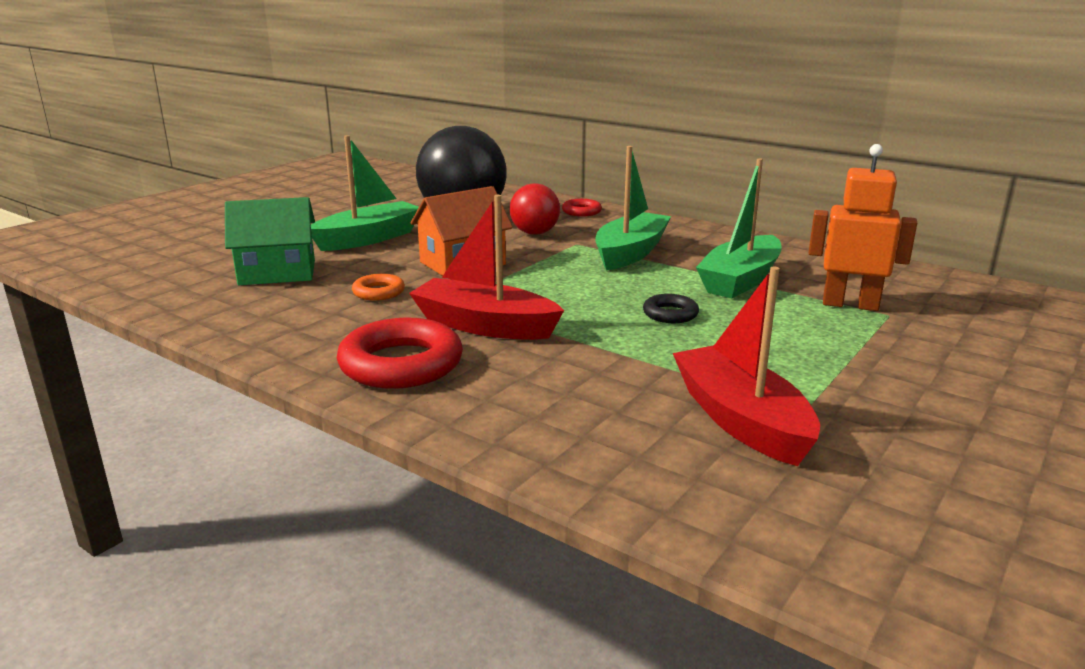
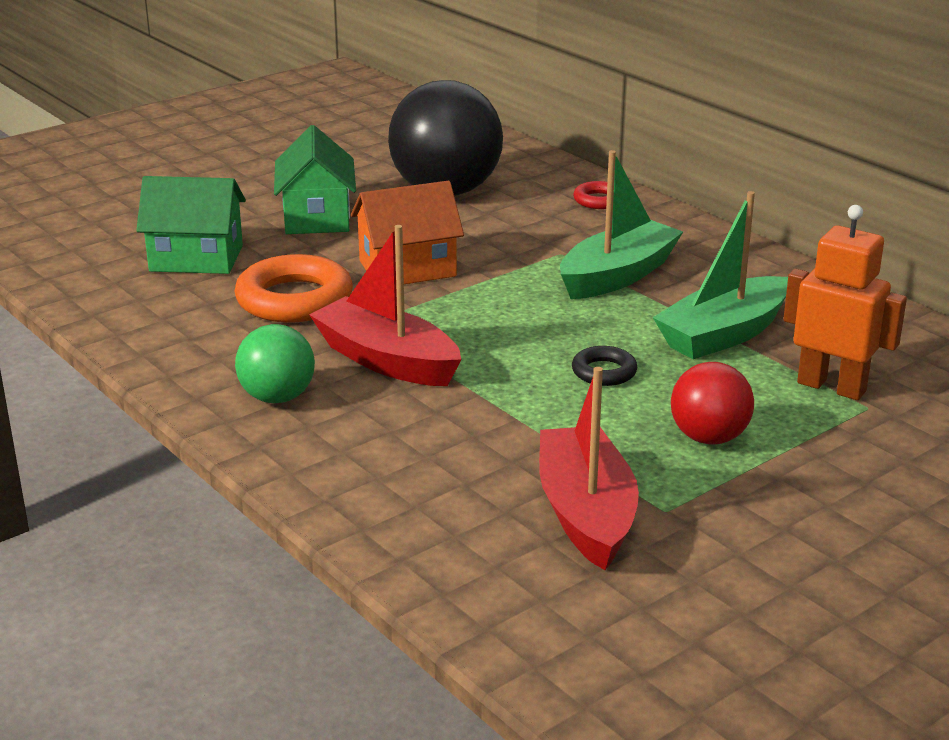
camera: 15 degrees right, 5 degrees up
green boat [311,135,419,251] -> green house [274,125,356,234]
red ring [337,318,463,389] -> green ball [235,324,315,403]
orange ring [352,274,405,301] -> orange ring [235,254,353,323], size x1.96
red ball [510,183,560,235] -> red ball moved to [671,362,754,444]

